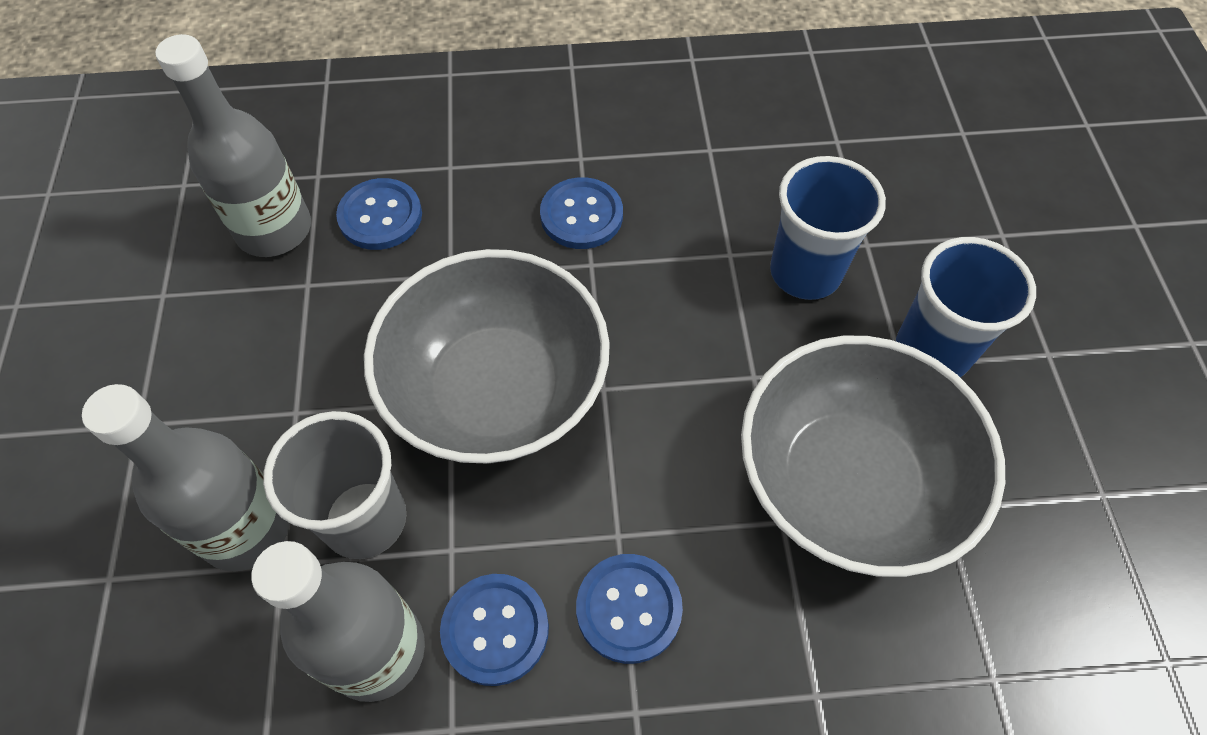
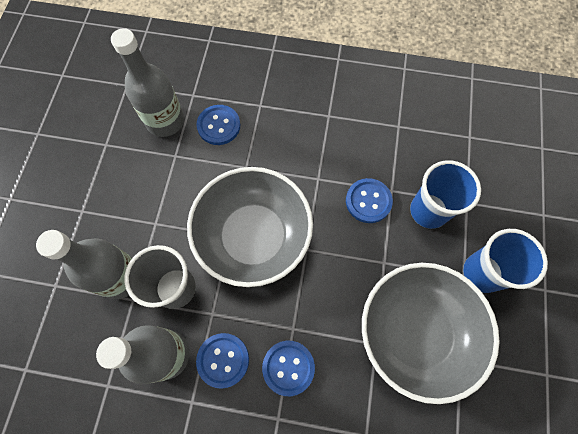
camera: 15 degrees right, 10 degrees up
blue button [540,177,623,249] -> blue button moved to [346,178,393,223]

